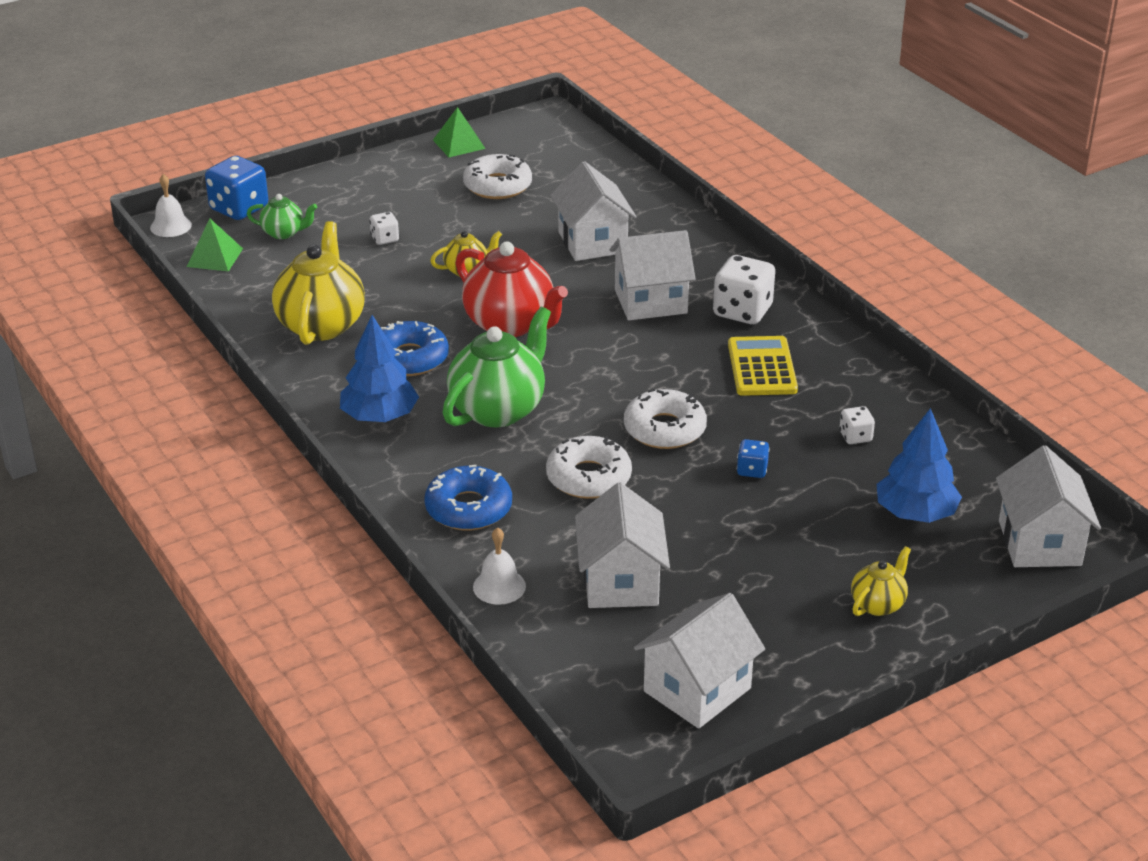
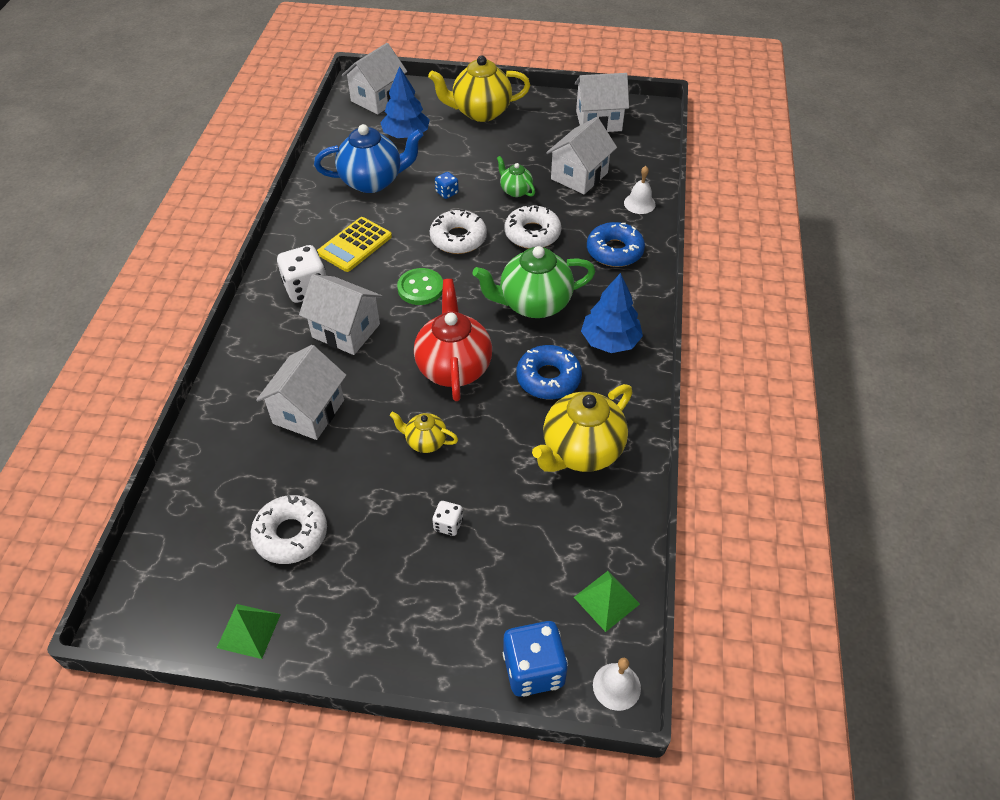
camera: 140 degrees left, 15 degrees up
green teapot [247,194,317,239] -> green teapot moved to [497,156,535,197]
white dice [839,406,875,444] -> blue teapot [314,124,423,193]
yellow teapot [851,546,911,616] -> yellow teapot [428,55,530,122], size x1.97
none -> green button [397,268,443,305]

